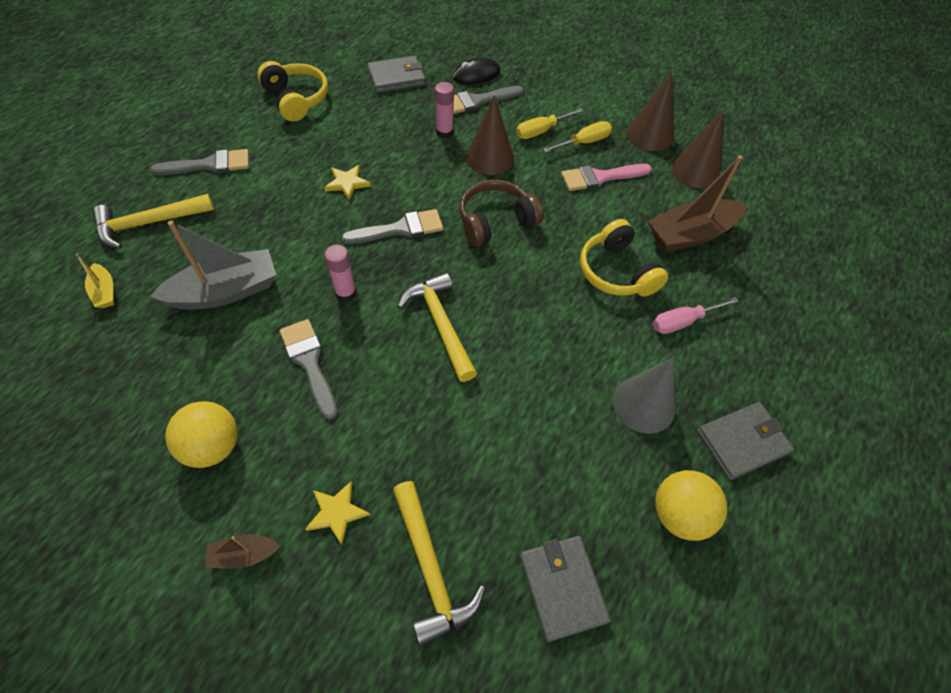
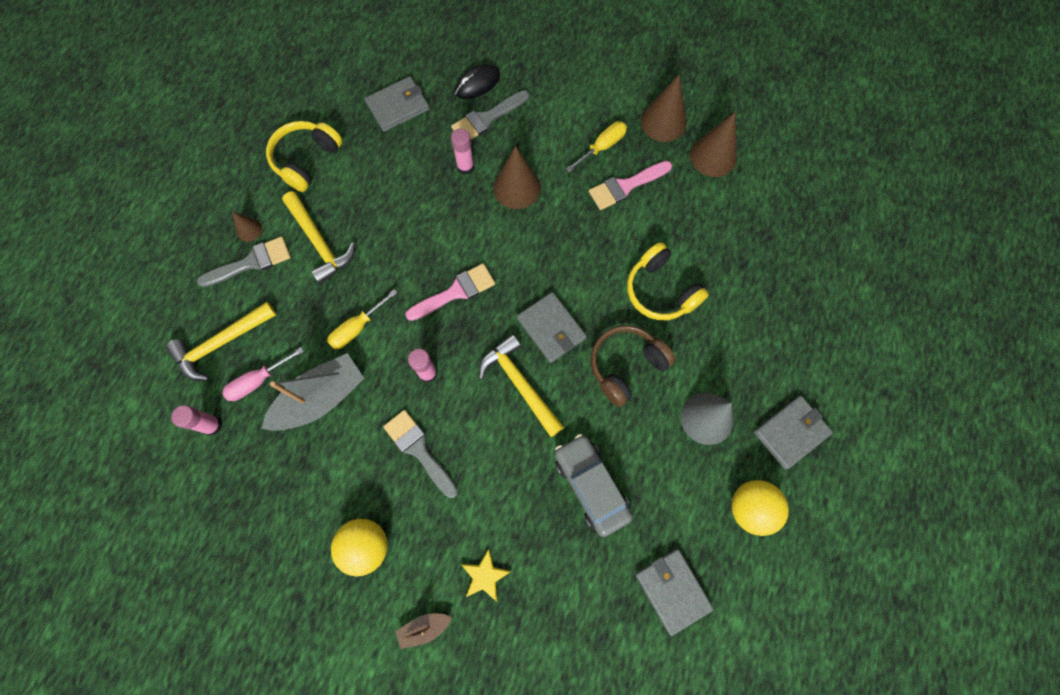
camera: 10 degrees left, 15 degrees up
yellow boat [76,253,114,308] -> pink glue stick [171,405,222,436]
yellow headphones [257,61,328,122] -> yellow headphones turned 105 degrees counterclockwise [266,121,342,192]
yellow star [324,165,371,201] -> none
grey brush [342,209,443,244] -> pink brush [405,263,495,321]
yellow hammer [393,481,485,646] -> yellow hammer moved to [282,191,355,284]
brown headphones [459,180,543,247] -> brown headphones moved to [591,325,675,407]
yellow screwdriver [516,108,584,139] -> yellow screwdriver moved to [327,289,398,350]
brown boat [649,155,747,252] -> none
pink screwdriver [653,297,739,334] -> pink screwdriver moved to [222,347,304,401]
none -> brown cone [232,212,262,242]
none -> grey wallet [517,292,587,363]
none -> grey car [554,434,633,537]

